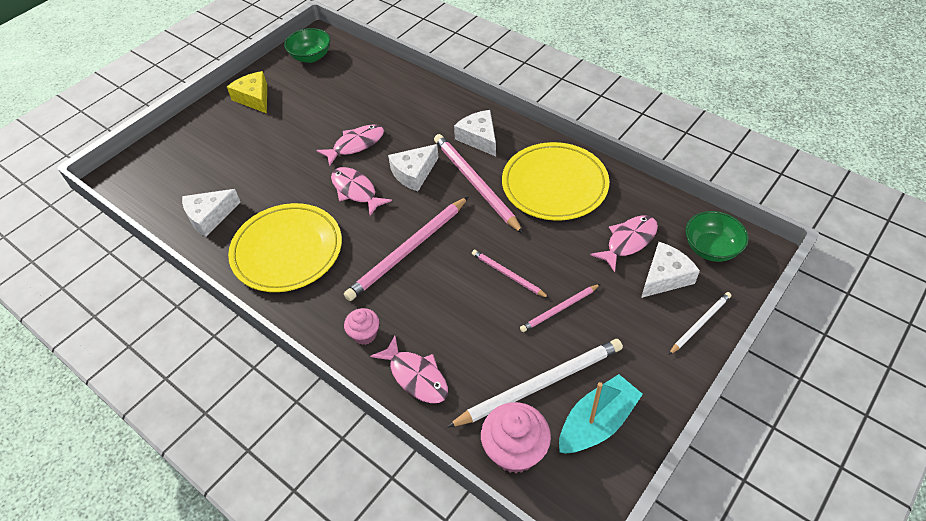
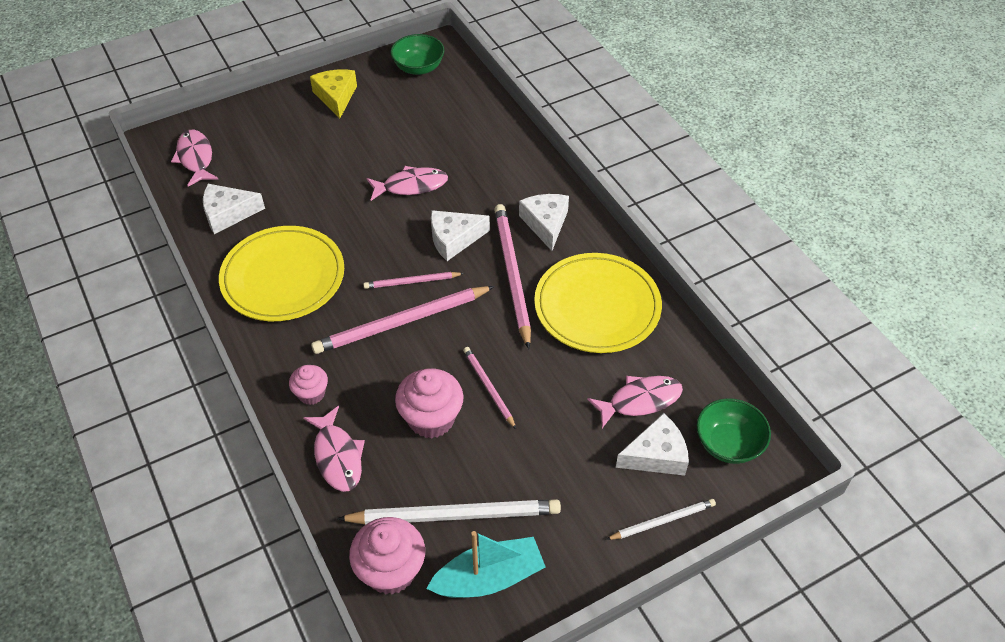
camera: 20 degrees right, 0 degrees up
pink fish [331,167,392,216] -> pink fish moved to [171,130,218,187]
pink pencil [520,284,600,332] -> pink pencil moved to [363,272,464,289]
none -> pink cupcake [395,368,464,439]

